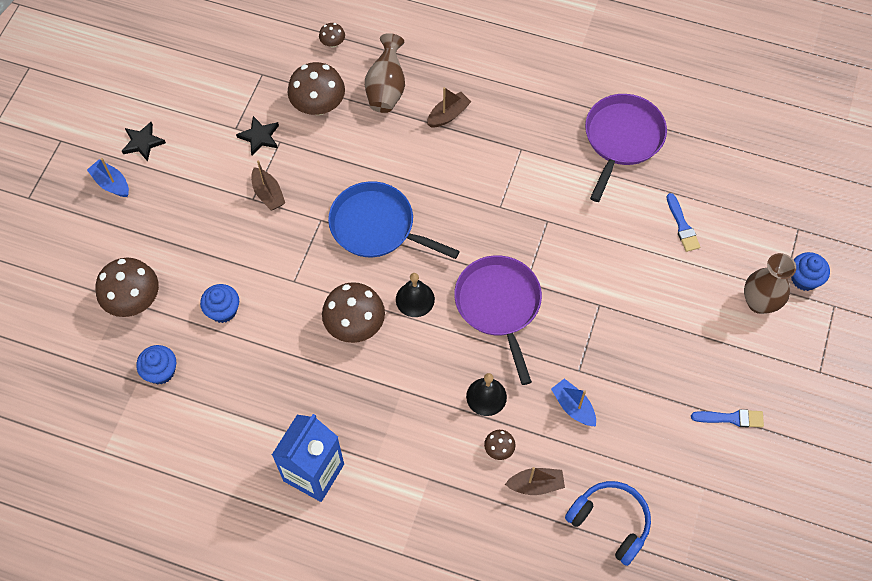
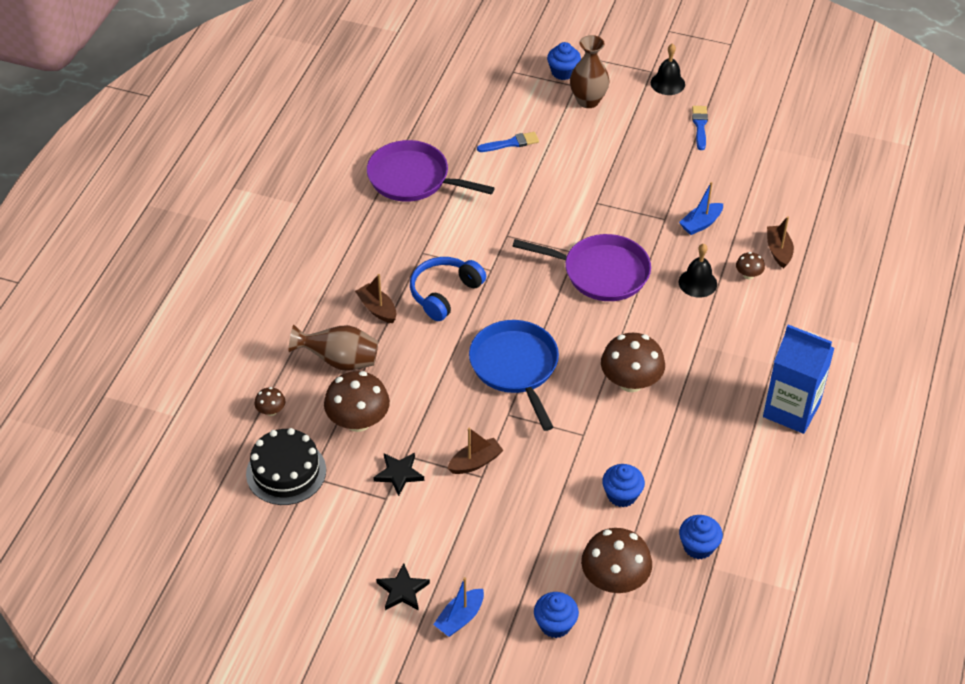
camera: 90 degrees left, 15 degrees down
blue pan [328,181,460,259] -> blue pan turned 135 degrees clockwise [469,320,559,431]
black bell [396,273,435,317] -> black bell moved to [651,44,685,95]
purple pan [454,255,542,385] -> purple pan turned 150 degrees counterclockwise [512,234,651,301]
blue headphones [565,481,651,566] -> blue headphones moved to [410,257,486,321]
none -> black cake [246,428,326,505]
none -> blue cupcake [534,592,579,638]

